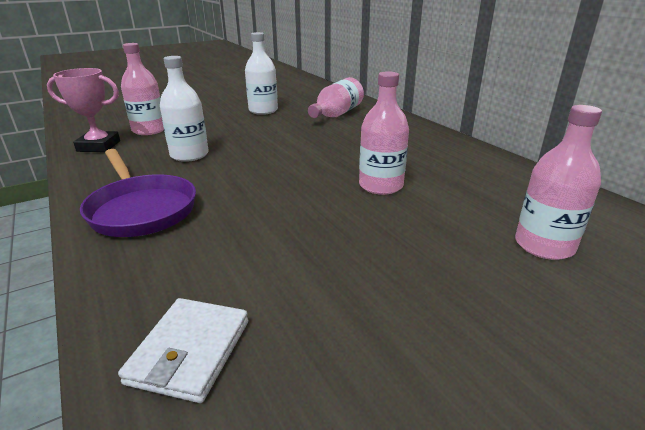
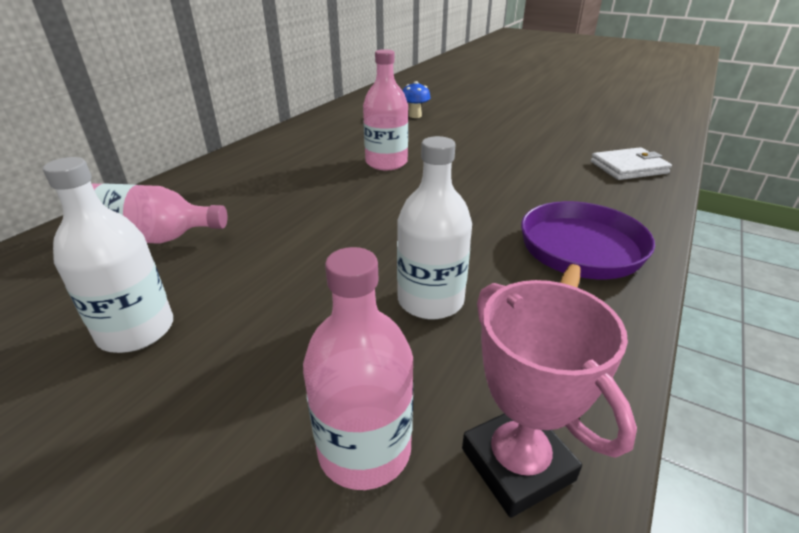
camera: 120 degrees left, 5 degrees up
pink bottle [515,105,602,260] -> blue mushroom [403,81,431,118]

